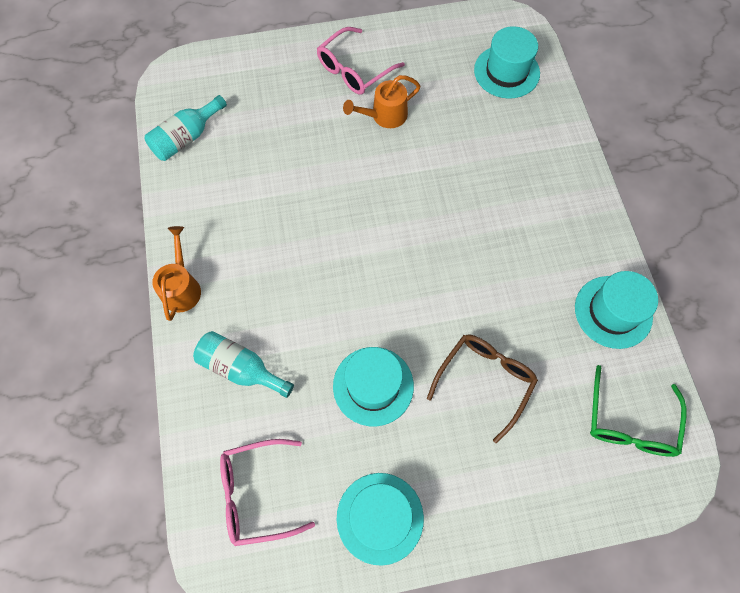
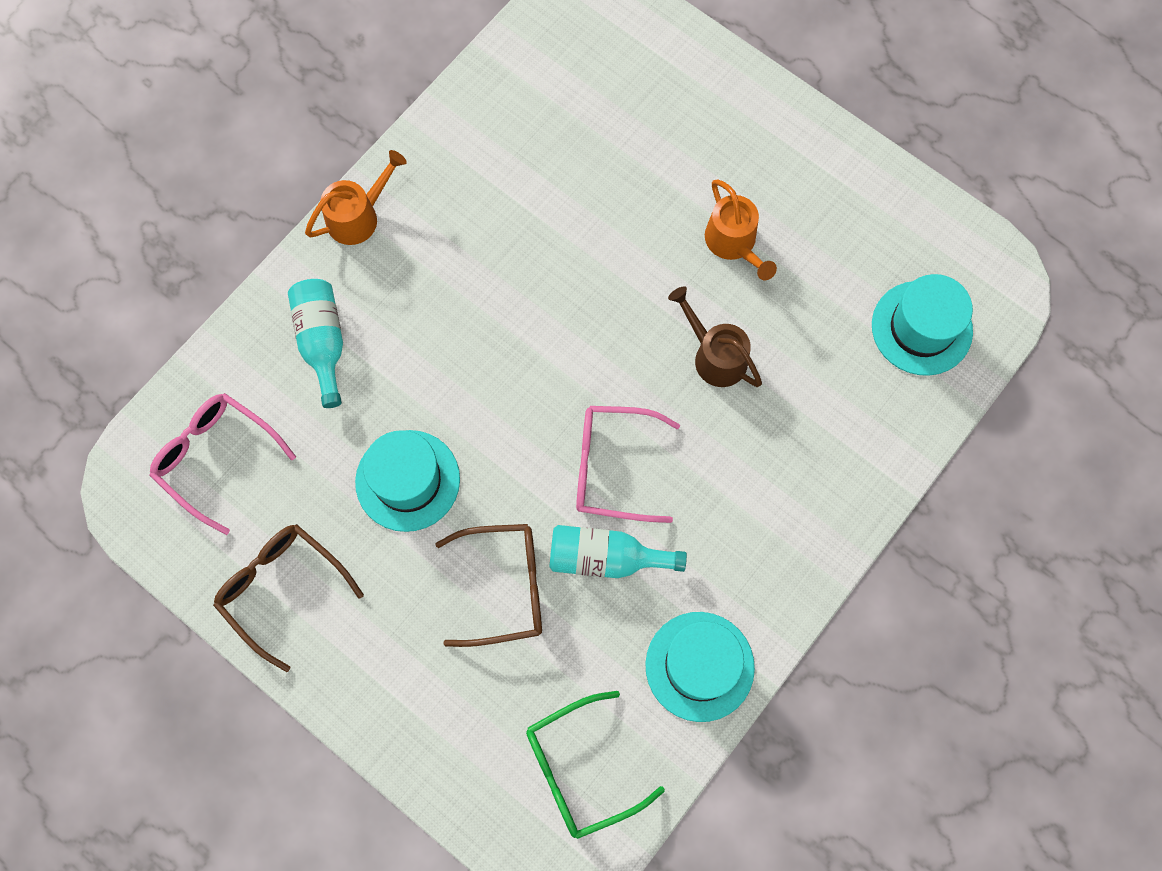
camera: 50 degrees right, 5 degrees up
turquoise bottle [145,95,227,161] -> turquoise bottle moved to [549,525,687,578]
pink glasses [317,27,405,95] -> pink glasses moved to [576,406,680,523]
turquoise hat [337,473,424,566] -> brown glasses [213,524,364,672]
orange watering can [343,75,421,128] -> orange watering can turned 135 degrees counterclockwise [705,179,777,280]
none -> brown watering can [668,286,762,387]

